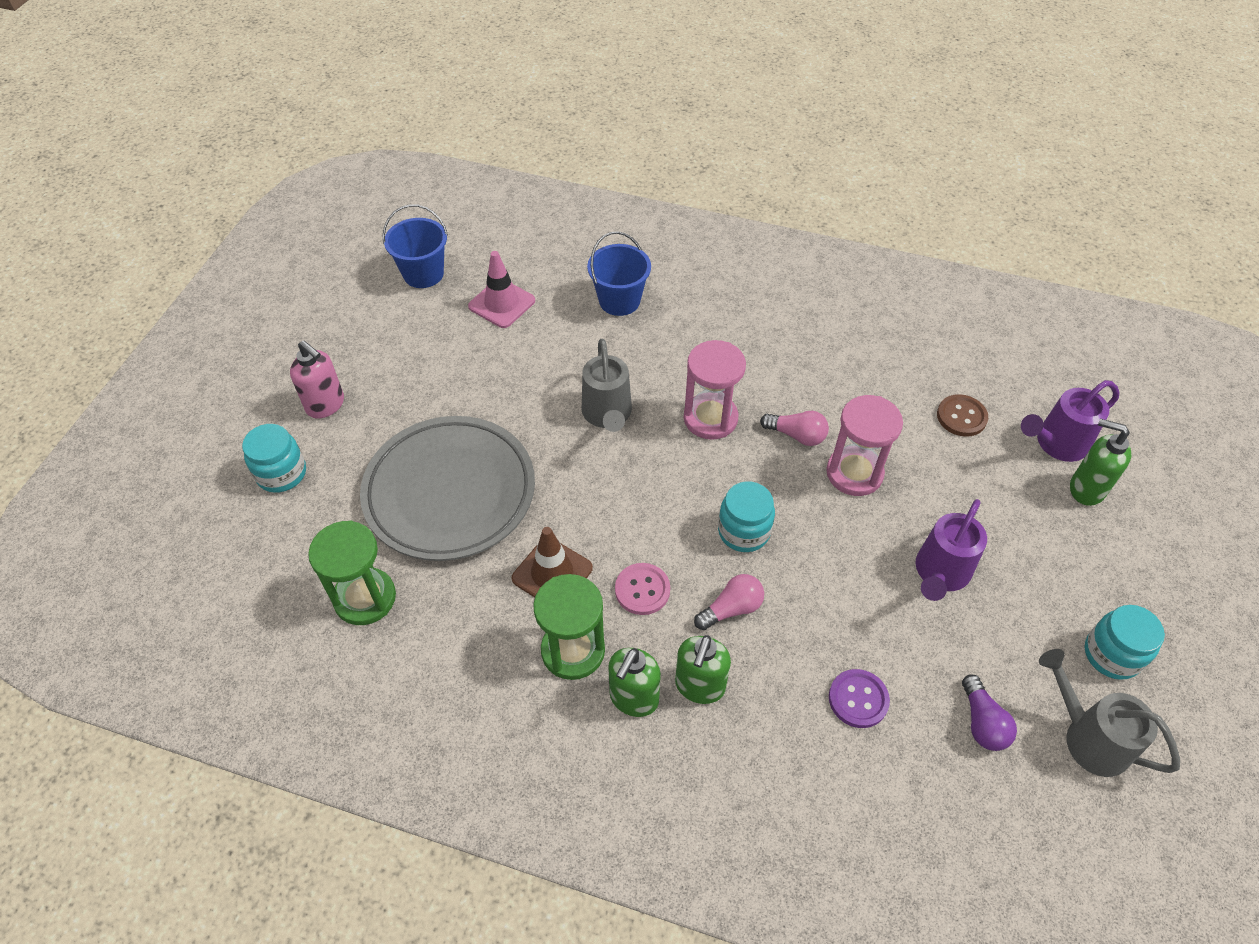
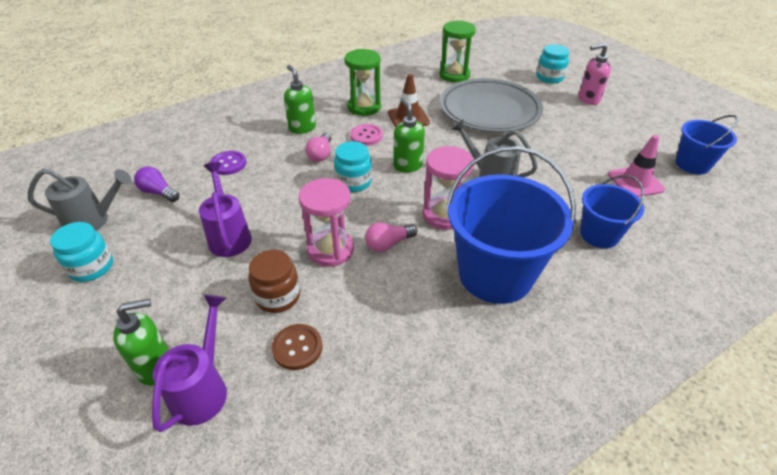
camera: 130 degrees right, 10 degrees down
green soap dispenser [608,648,661,717] -> green soap dispenser moved to [393,98,425,173]
none -> brown jar [249,250,300,313]
none -> blue bucket [446,146,576,304]

